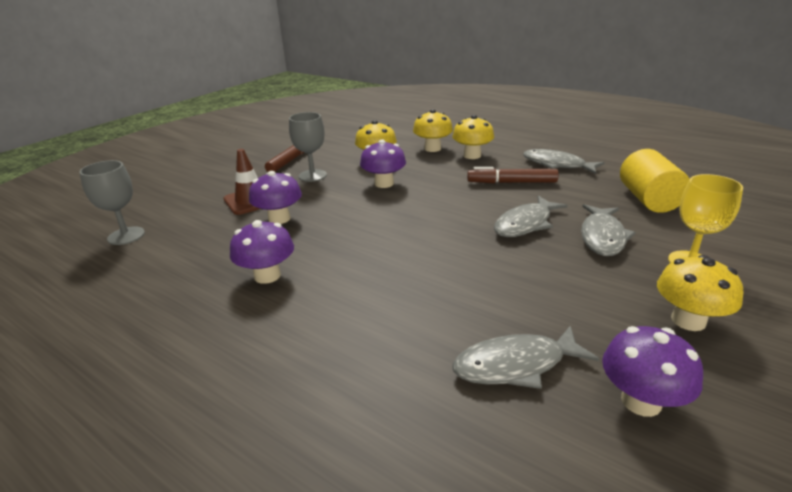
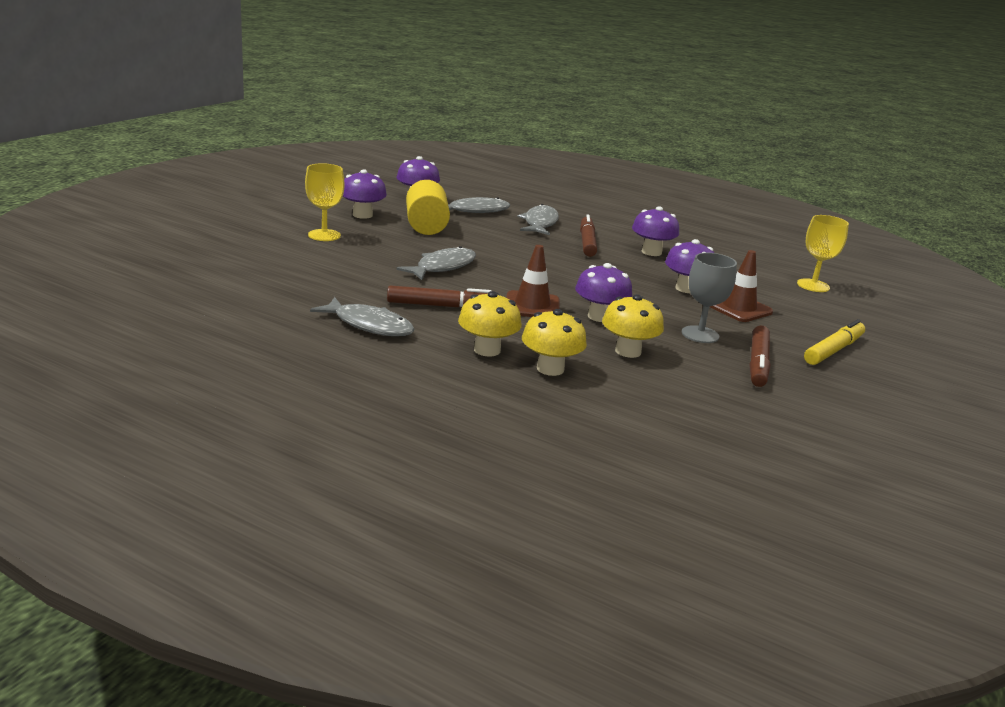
camera: 170 degrees right, 5 degrees down
grey goblet [79,160,145,245] -> yellow goblet [797,215,849,292]
grey fish [581,204,636,256] -> grey fish moved to [518,204,559,235]
yellow cylinder [620,149,690,213] -> yellow cylinder moved to [406,180,450,235]
yellow mushroom [657,255,743,331] -> purple mushroom [343,169,387,219]
none -> brown traffic cone [506,245,560,317]
none -> brown marker [580,214,597,257]
none -> yellow marker [804,319,865,365]

